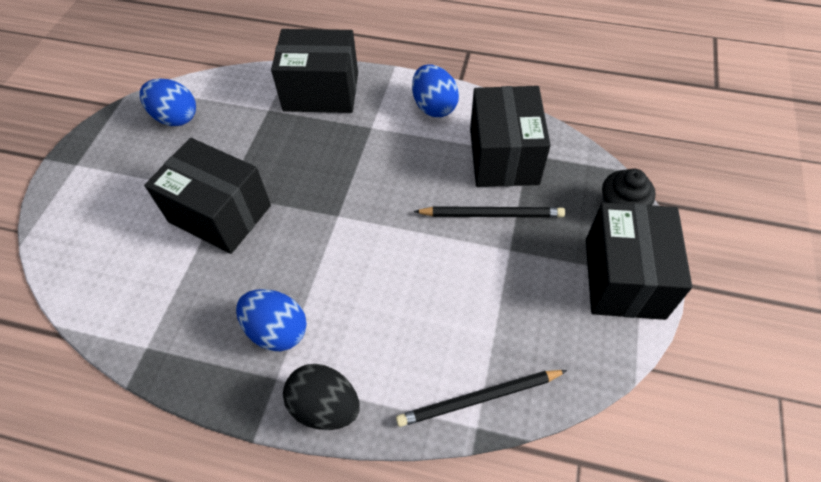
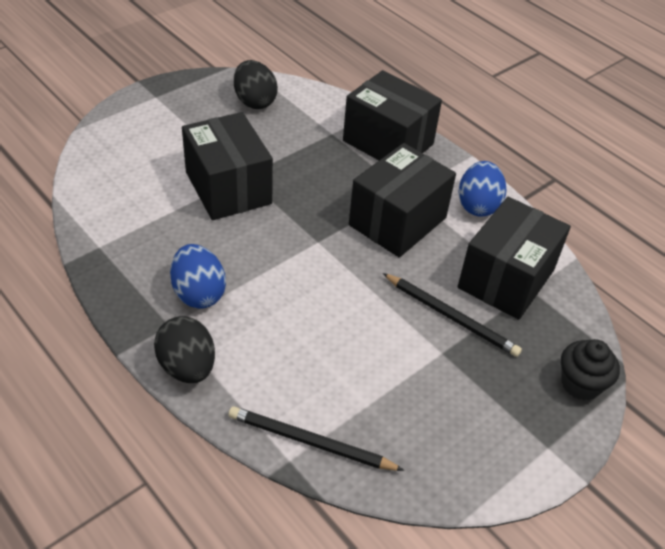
camera: 30 degrees right, 10 degrees down
blue egg [140,79,196,126] -> black egg [234,60,278,109]
black box [586,202,692,320] -> black box moved to [349,143,456,257]

